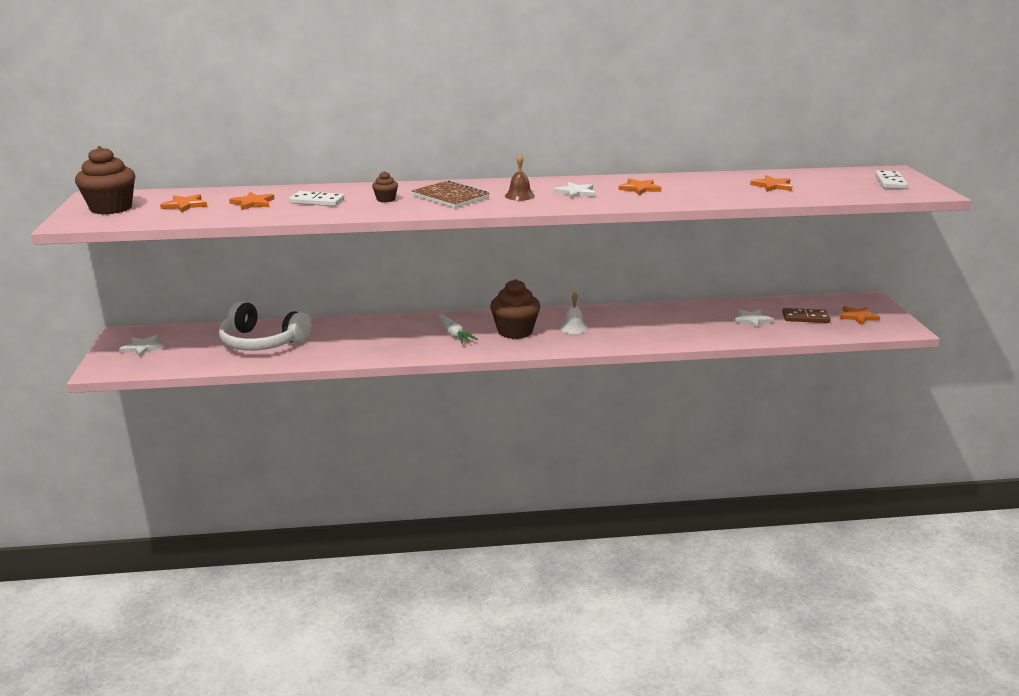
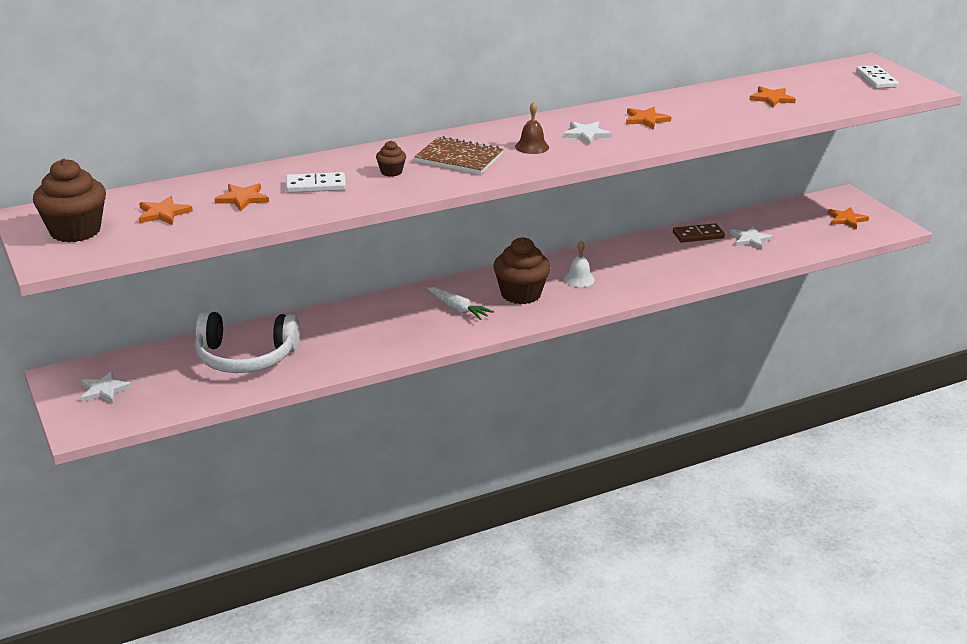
camera: 20 degrees left, 5 degrees up
brown domino [782,308,831,323] -> brown domino moved to [673,223,725,243]

